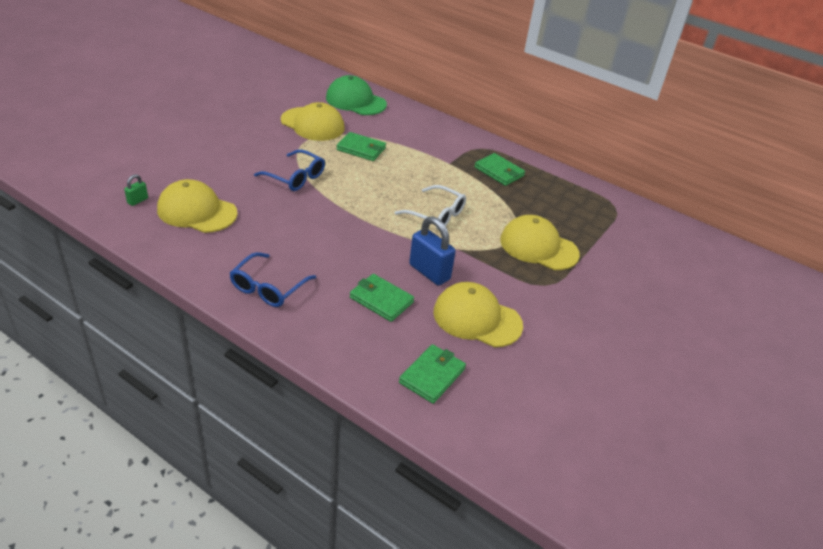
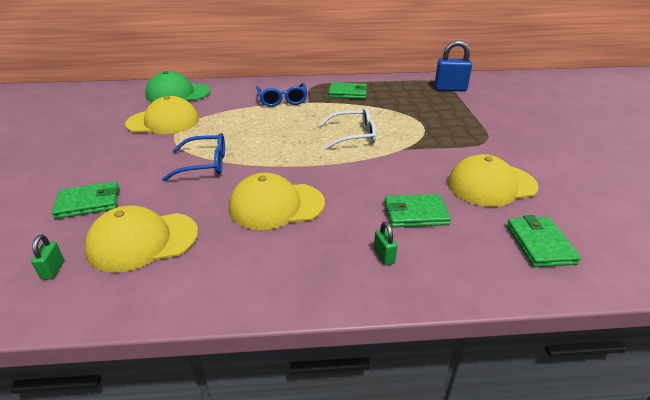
camera: 35 degrees left, 5 degrees down
blue glasses [229,252,316,307] -> blue glasses moved to [256,83,308,107]
green wallet [337,132,386,161] -> green wallet moved to [52,181,119,219]
blue padlock [409,216,456,286] -> blue padlock moved to [435,40,472,92]
yellow cap [500,215,580,270] -> yellow cap moved to [229,173,325,230]
none -> green padlock [374,222,397,265]

